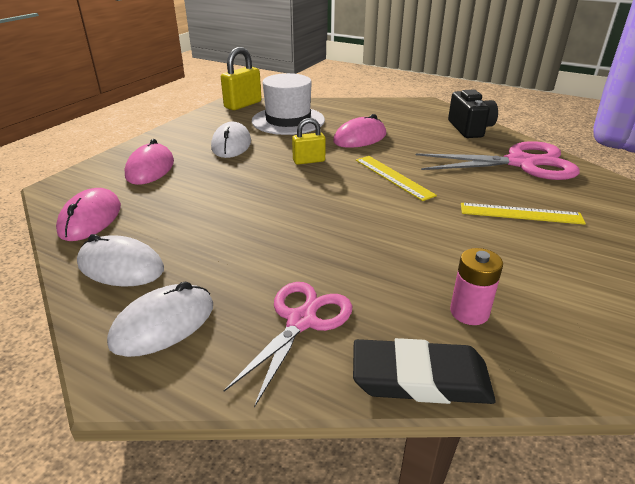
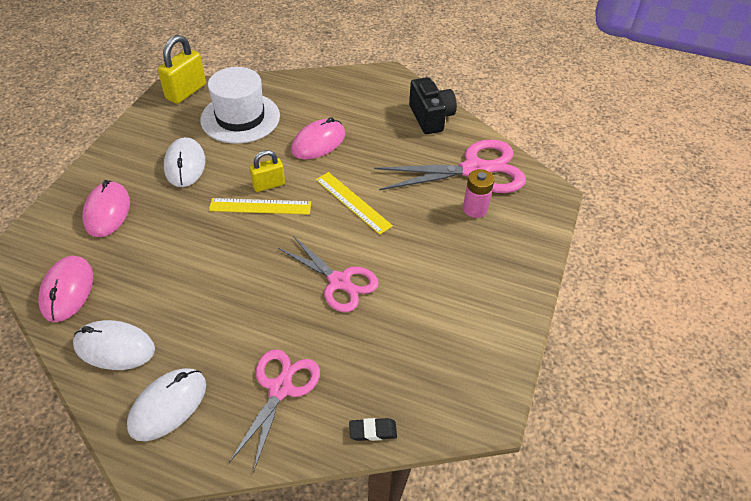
camera: 10 degrees left, 15 degrees up
black eraser [353,338,496,404] -> black eraser [349,418,397,441], size x0.47
pink battery [450,248,503,325] -> pink battery moved to [463,169,494,218]
yellow ruler [461,203,586,225] -> yellow ruler moved to [209,198,311,215]
none -> pink scissors [278,236,379,312]

